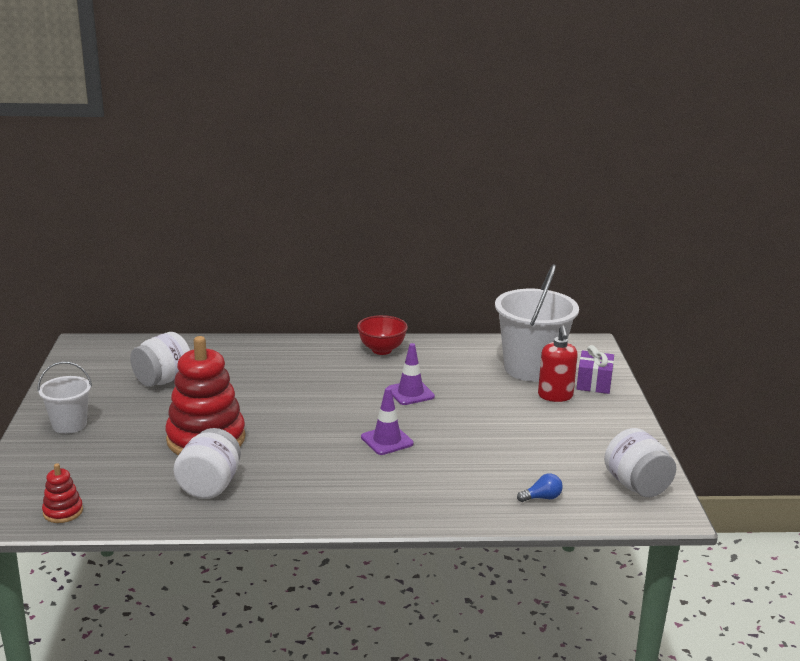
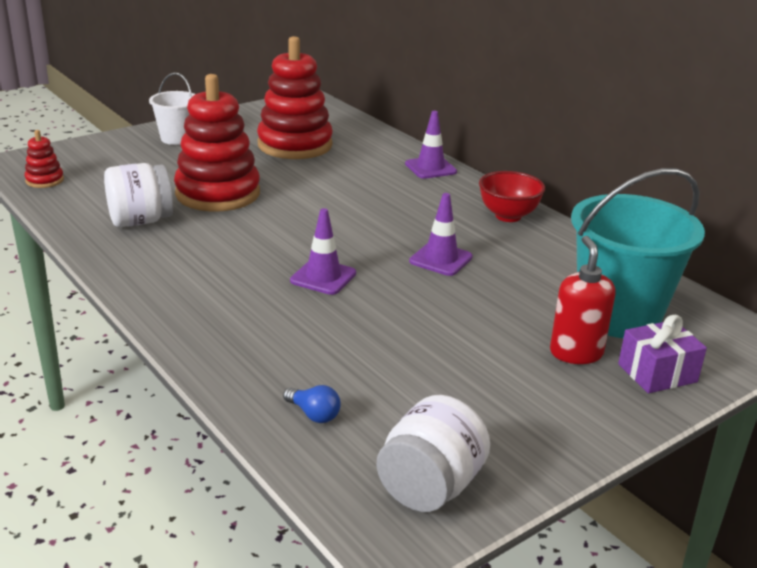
camera: 55 degrees right, 5 degrees up
white jar [130,332,190,387] -> red stacking toy [257,36,333,159]
white bucket [495,264,579,382] -> turquoise bucket [571,168,705,338]
red soap dispenser [538,326,578,402] -> red soap dispenser turned 120 degrees clockwise [550,236,616,364]
none -> purple traffic cone [405,111,457,179]

